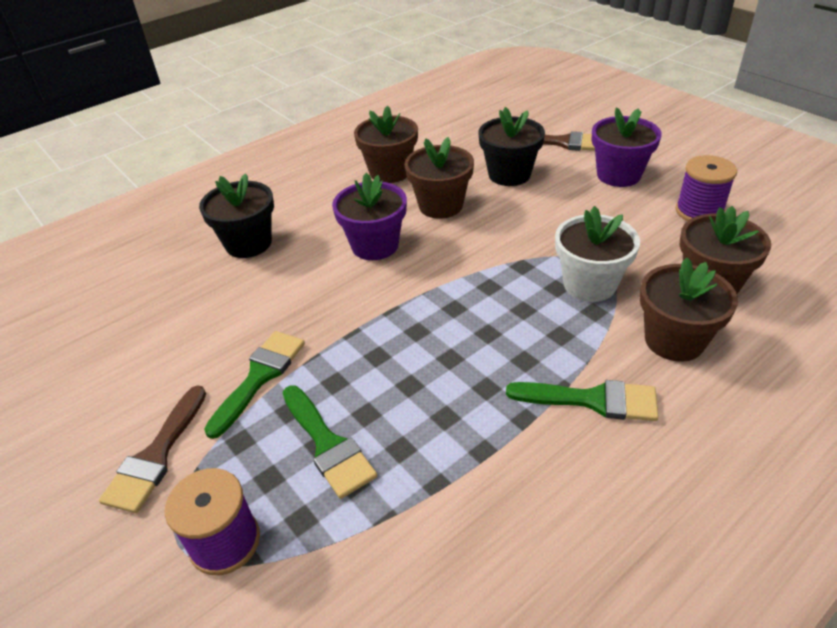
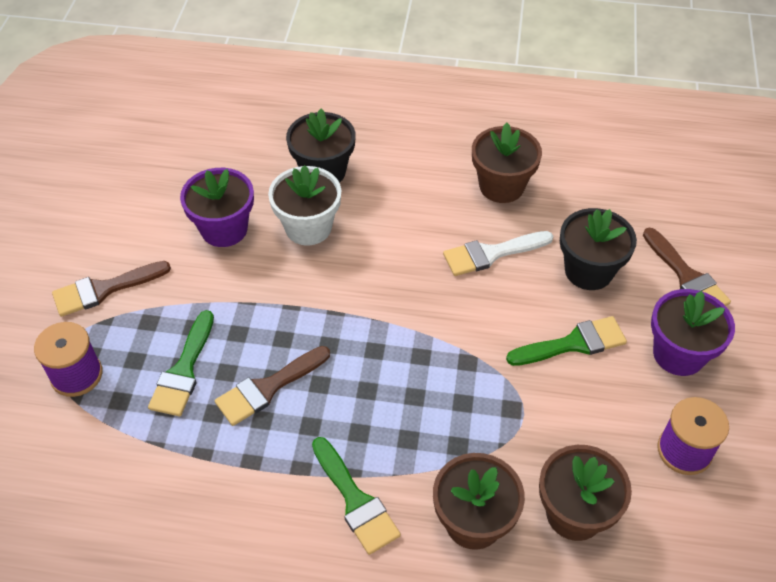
camera: 45 degrees right, 10 degrees up
green brush [204,331,305,439] -> green brush moved to [506,316,627,366]
purple flower pot [332,173,407,260] -> purple flower pot moved to [180,168,254,247]
brown flower pot [404,137,474,219] -> white brush [443,231,553,276]
white flower pot [555,206,640,302] -> white flower pot moved to [268,165,341,245]
none -> brown brush [215,346,330,426]

